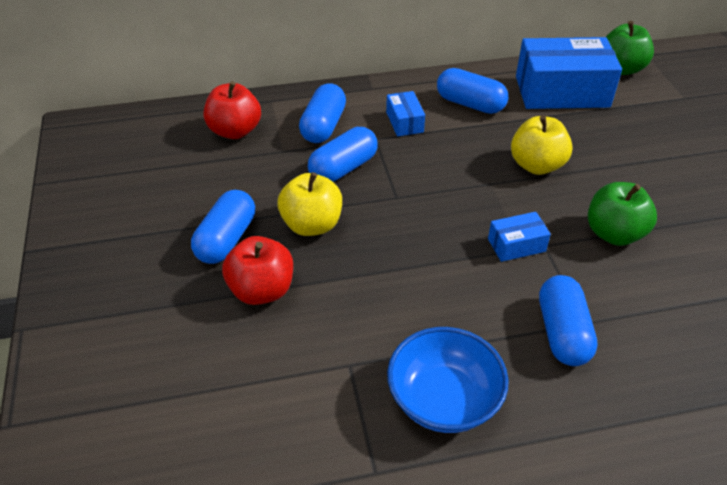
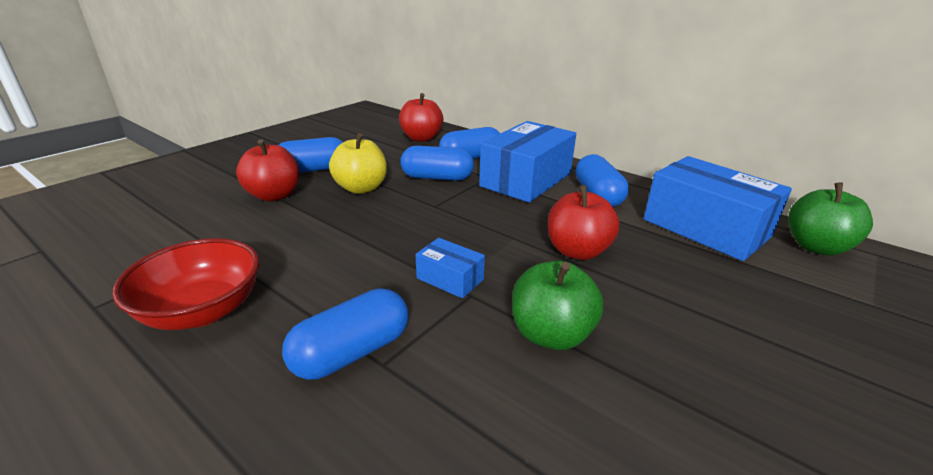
camera: 50 degrees right, 15 degrees down
blue box [386,91,425,136] -> blue box [479,121,576,203], size x2.15
blue bowl [387,327,509,433] -> red bowl [112,238,259,330]
yellow apple [511,115,573,175] -> red apple [548,185,619,260]

